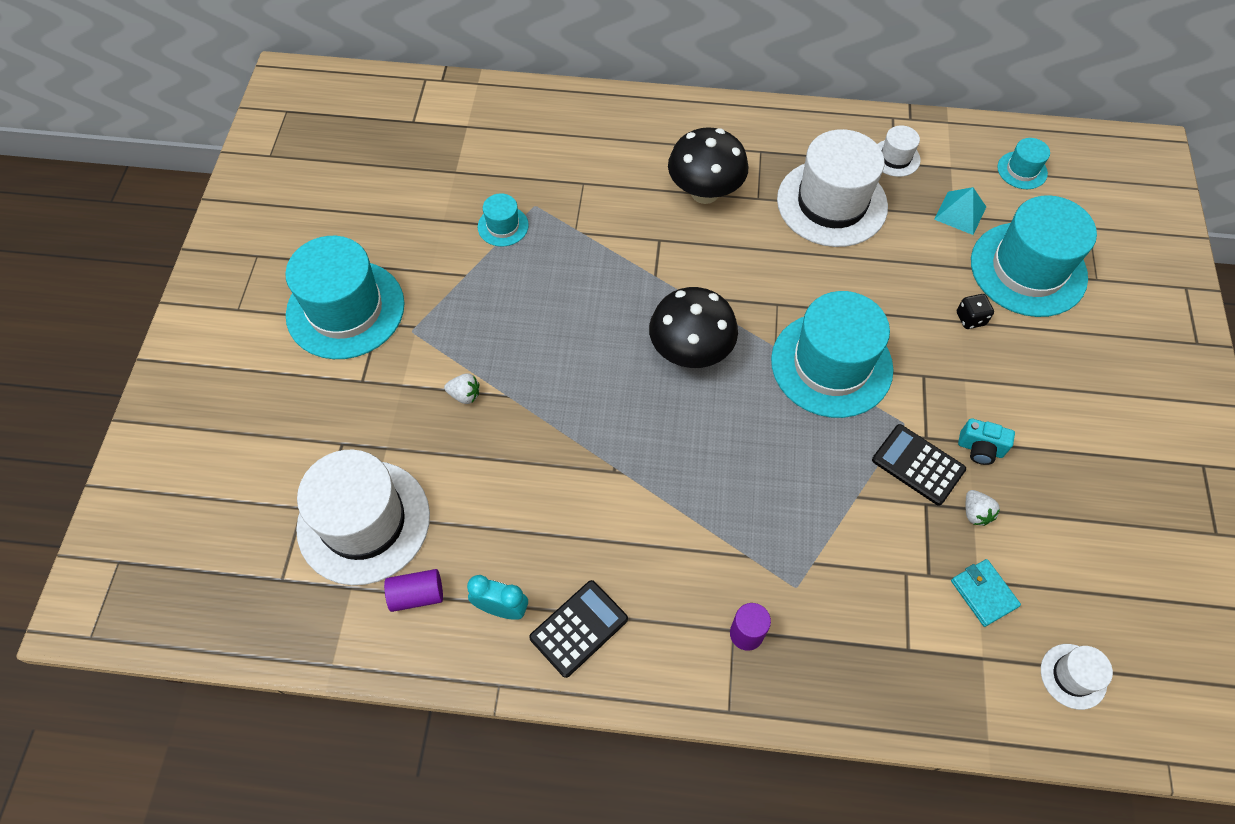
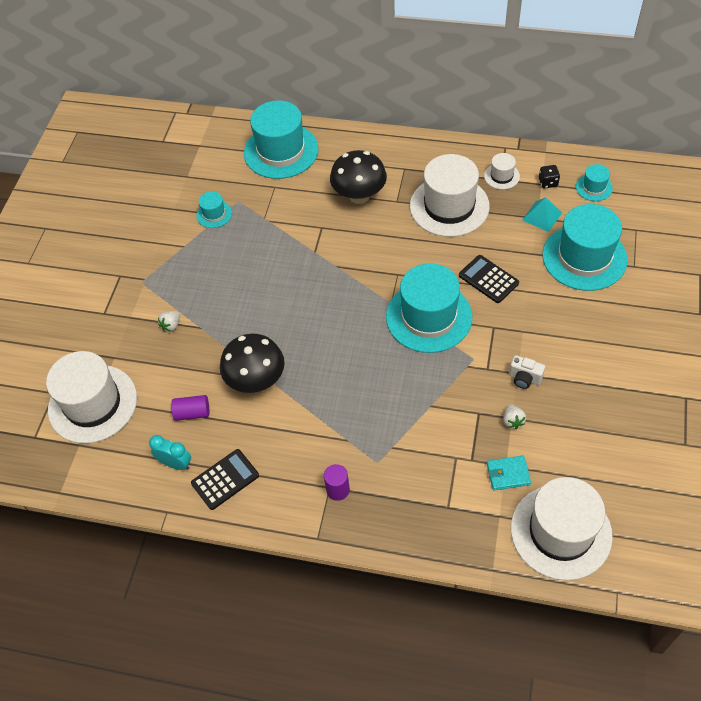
camera: 10 degrees right, 5 degrees down
turquoise hat [285,236,404,359] -> turquoise hat moved to [244,100,319,179]
purple cylinder [384,569,443,612] -> purple cylinder moved to [171,395,210,421]
white strawberry [444,373,479,404] -> white strawberry turned 105 degrees clockwise [158,311,180,332]
black mushroom [649,287,738,368] -> black mushroom moved to [220,334,285,393]
black calculator [872,424,966,506] -> black calculator moved to [459,255,519,303]
turquoise wallet [951,559,1021,627] -> turquoise wallet turned 75 degrees counterclockwise [487,456,531,490]
black dice [957,294,994,329] -> black dice moved to [539,165,560,189]
turquoise camera [958,418,1015,465] -> white camera [509,355,545,389]
white hat [1041,644,1113,710] -> white hat [511,477,613,580], size x2.19

